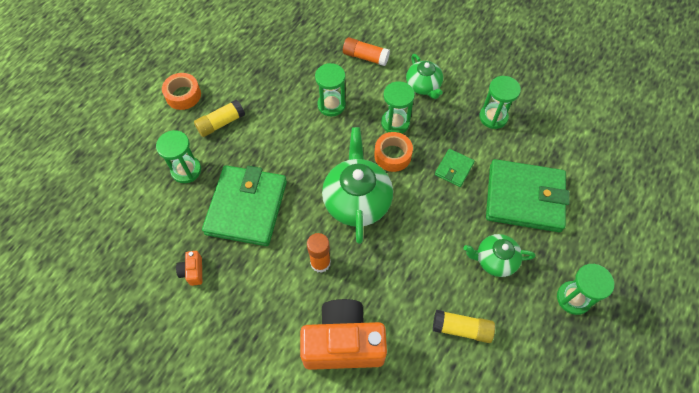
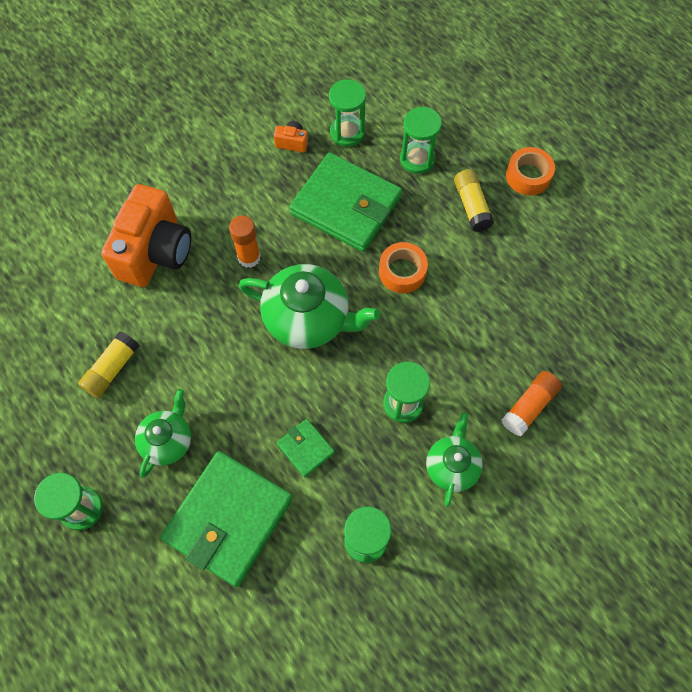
camera: 110 degrees right, 5 degrees up
green hourglass [315,63,346,116] -> green hourglass moved to [329,79,366,147]
orange tape [374,132,413,172] -> orange tape moved to [379,242,428,293]
green teapot [406,54,443,99] -> green teapot turned 105 degrees clockwise [426,412,483,507]

